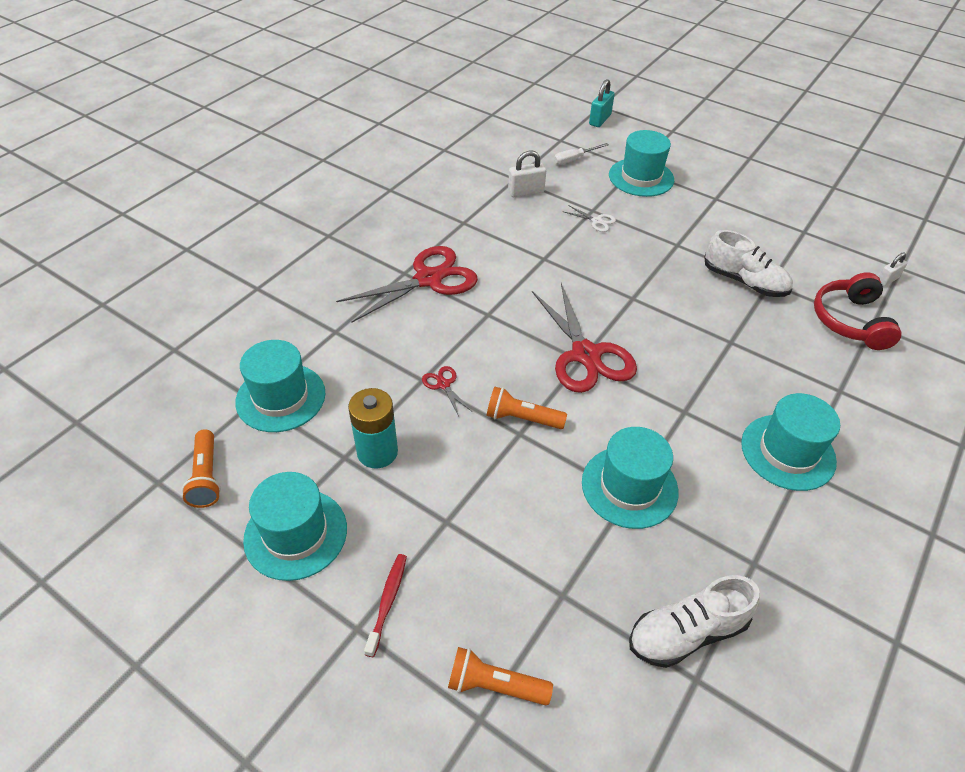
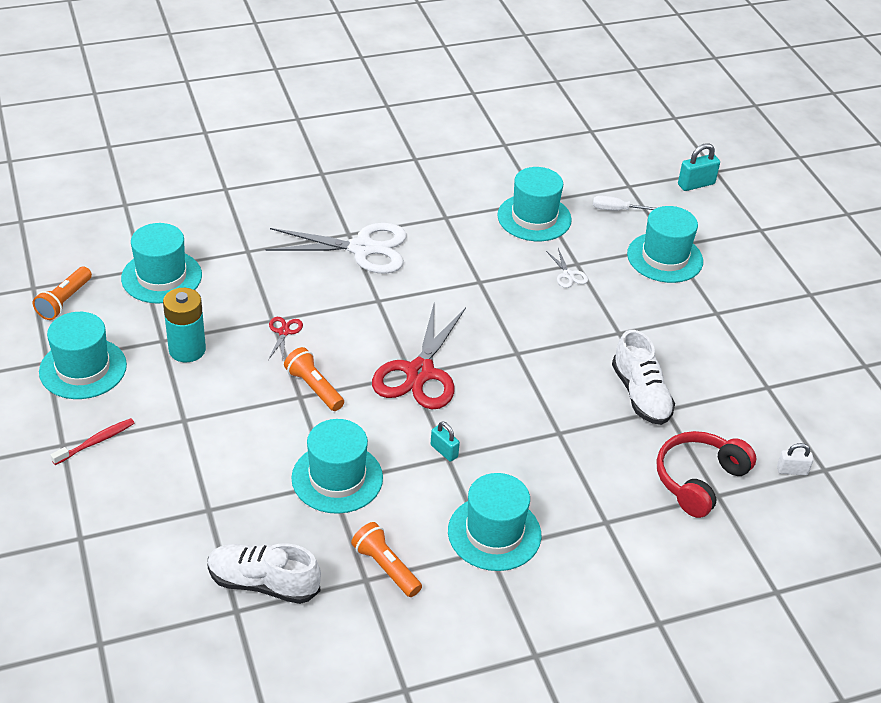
camera: 35 degrees right, 5 degrees down
red scissors [336,246,478,323] -> white scissors [265,223,407,274]
orange flashlight [448,647,553,706] -> orange flashlight moved to [351,522,422,597]
white padlock [508,150,546,197] -> turquoise hat [497,167,572,241]
none -> turquoise padlock [431,422,460,462]

